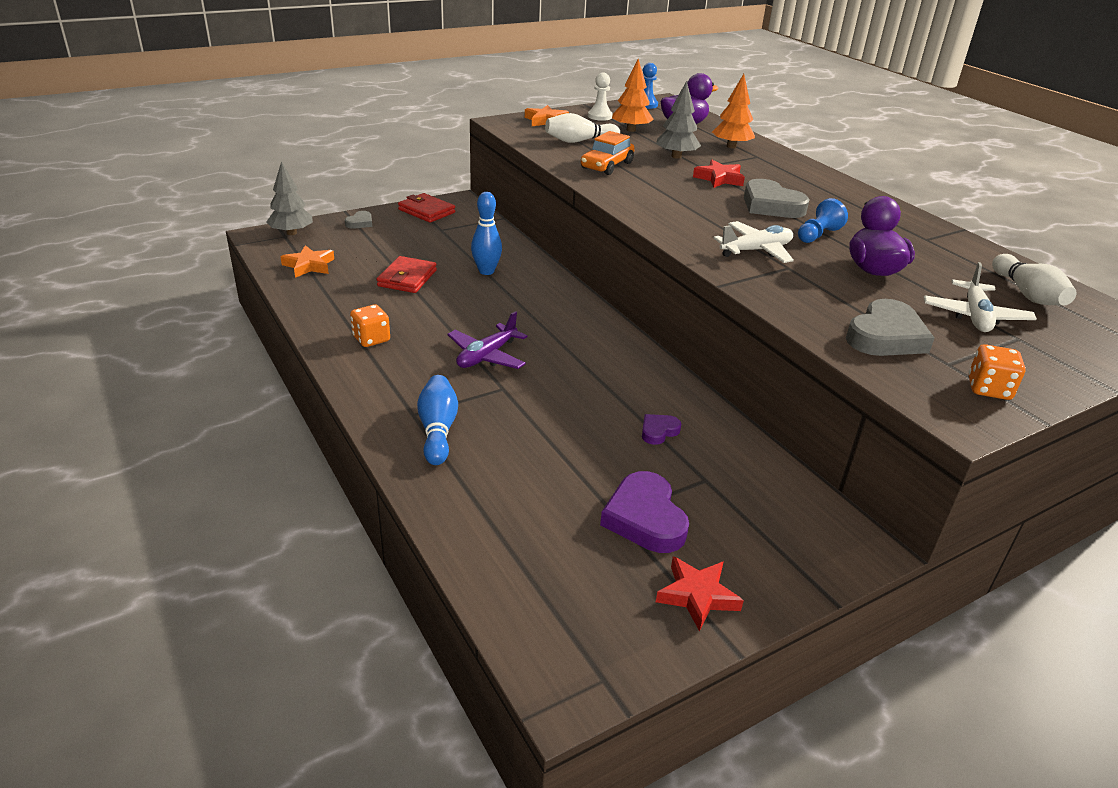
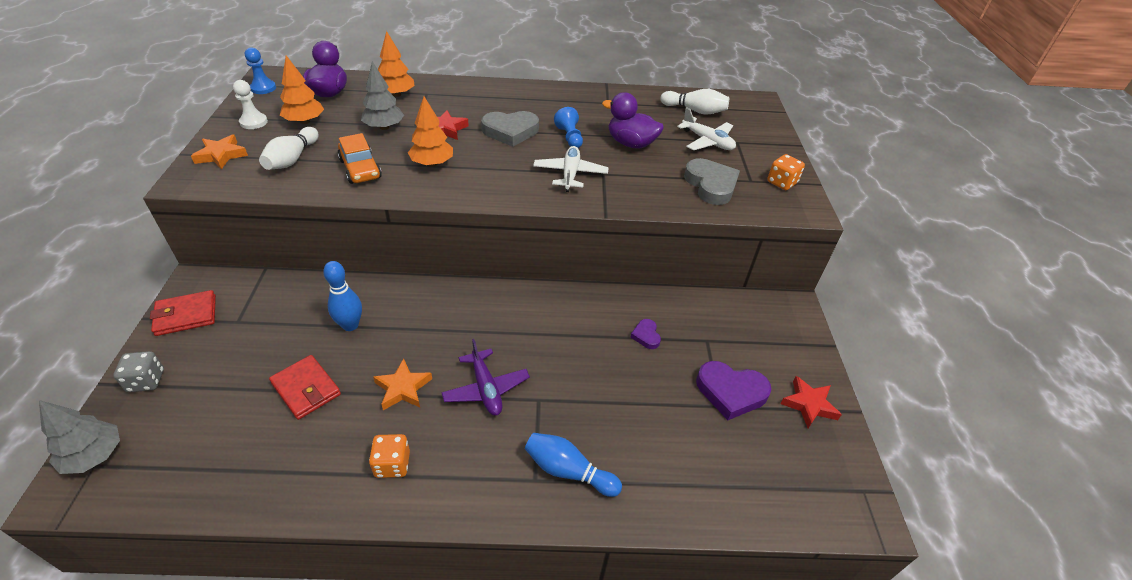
camera: 60 degrees left, 10 degrees up
orange star [280,245,334,278] -> orange star moved to [373,359,432,410]
grey heart [345,211,372,229] -> grey dice [113,351,164,392]
none -> orange tree [408,97,453,167]

